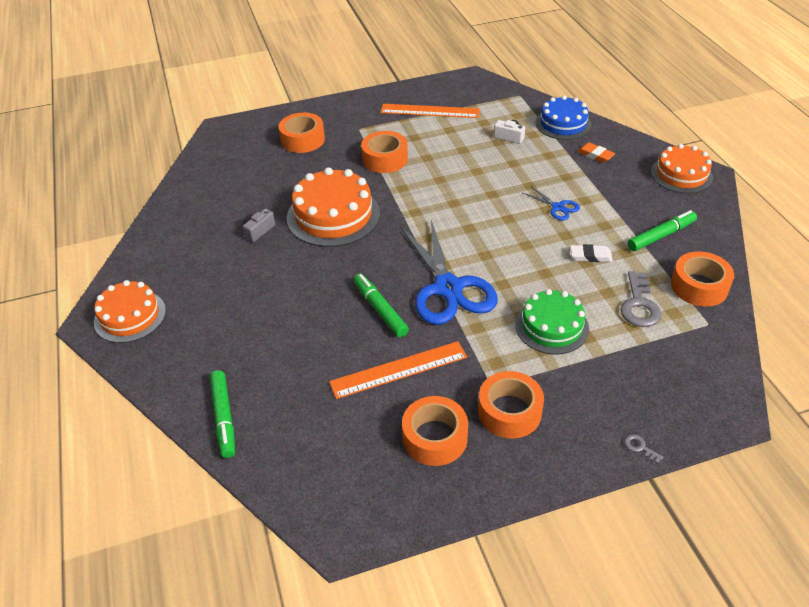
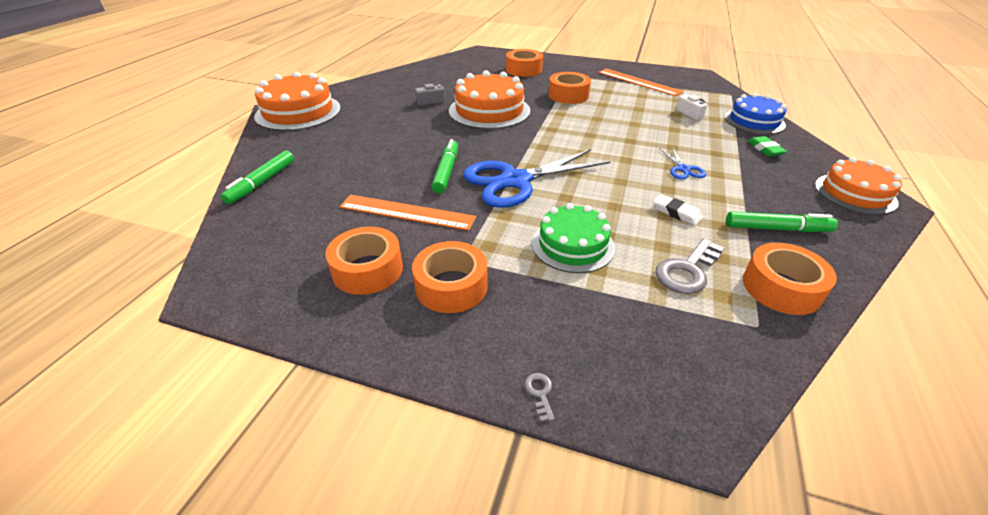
camera: 35 degrees right, 5 degrees down
orange cake [94,280,166,343] -> orange cake [254,72,341,131], size x1.50
blue scissors [401,220,498,325] -> blue scissors turned 45 degrees clockwise [463,149,611,208]
orange eraser [577,142,615,163] -> green eraser [748,136,787,157]

